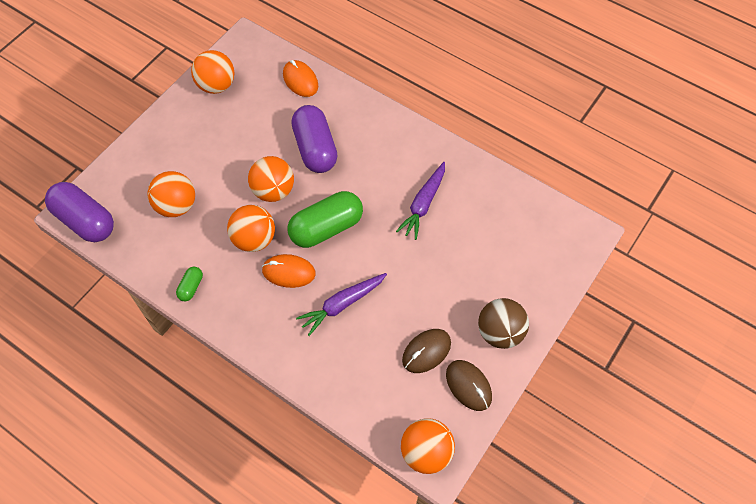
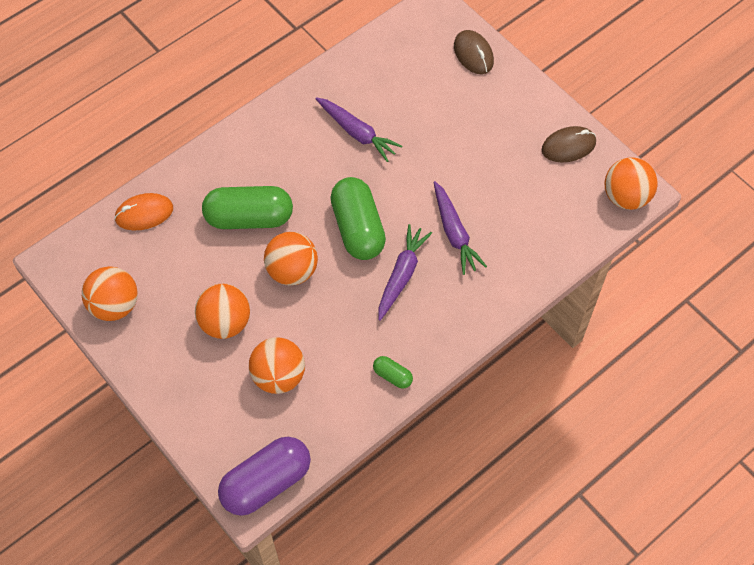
camera: 75 degrees left, 0 degrees up
orange ball [227,205,275,252] -> orange ball moved to [195,284,250,339]
orange mouse [262,254,316,288] -> purple carrot [378,224,432,321]
purple capsule [291,105,338,173] -> green capsule [202,186,293,229]
brown mouse [402,329,451,373] -> brown mouse moved to [454,30,494,74]
brown ball [478,298,529,349] -> none

